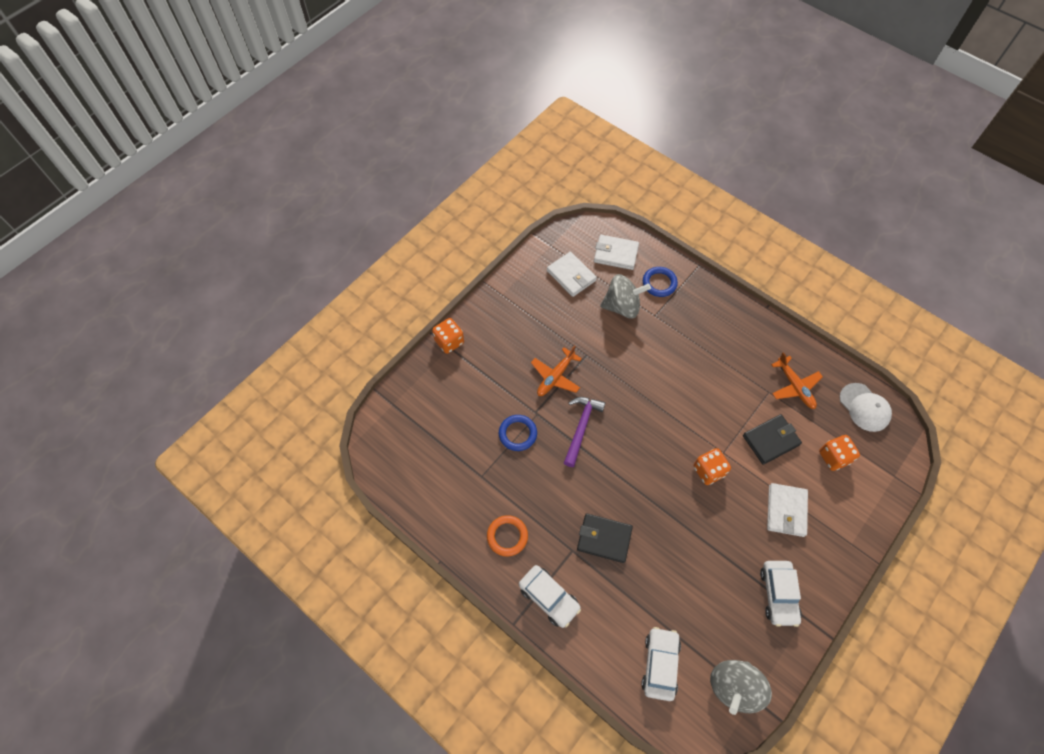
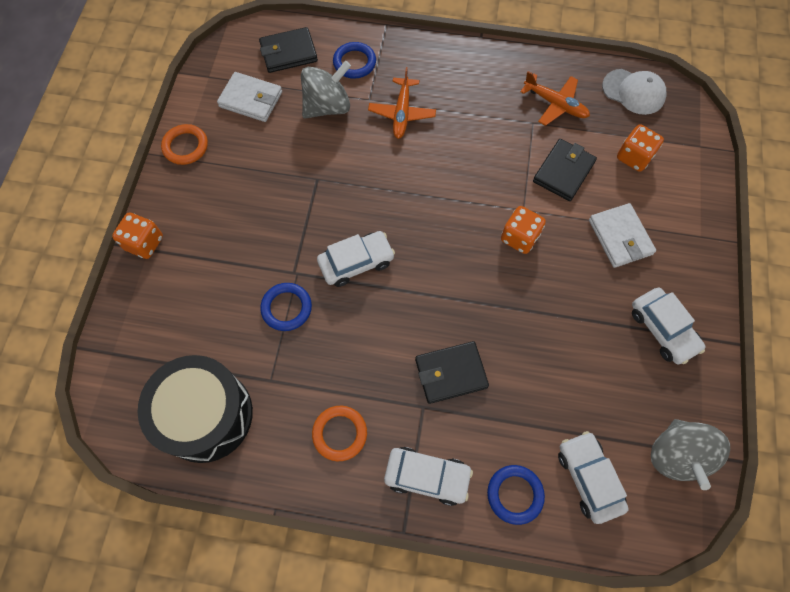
camera: 30 degrees left, 5 degrees up
orange plane [531,345,582,396] -> orange plane moved to [368,67,436,139]
purple hammer [564,397,605,467] -> white car [317,231,395,287]
white wallet [594,235,639,270] -> black wallet [259,27,318,73]
none -> black drum [137,355,253,463]
none -> orange ring [161,124,208,165]
none -> blue ring [487,465,545,525]

